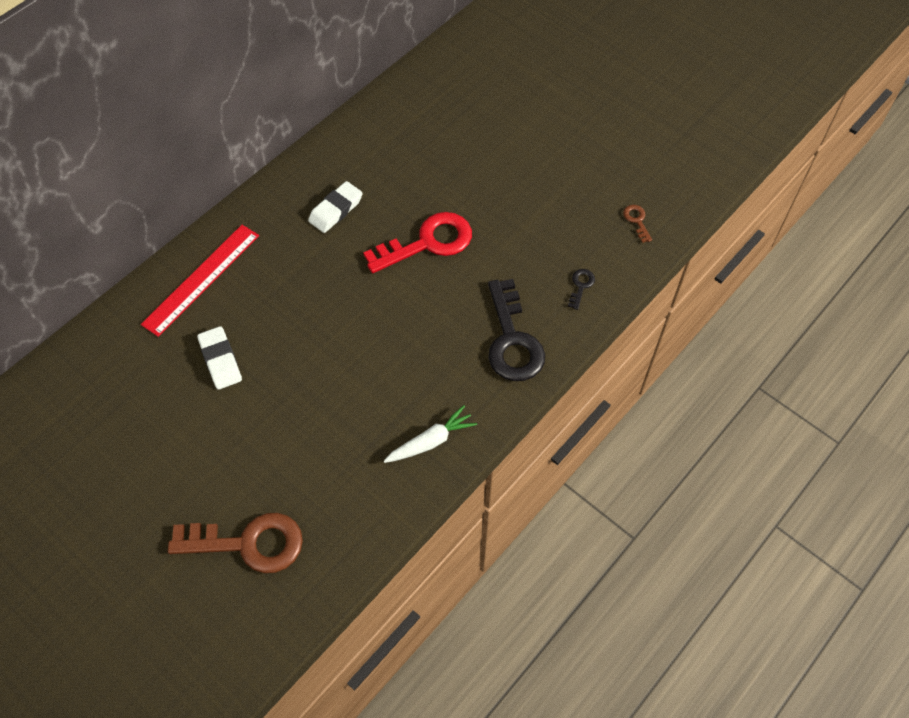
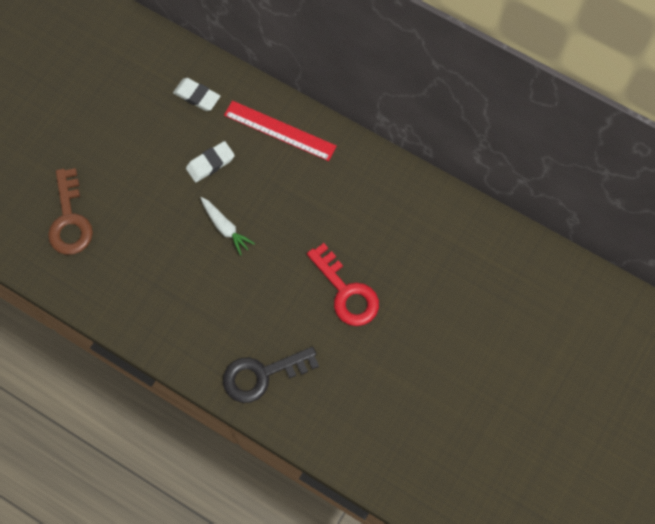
camera: 80 degrees right, 10 degrees up
white eraser [308,181,363,233] -> white eraser moved to [173,78,220,111]
white carrot [384,405,477,463] -> white carrot moved to [201,197,255,256]
black key [568,269,595,310] -> none
brown key [623,205,652,243] -> none

